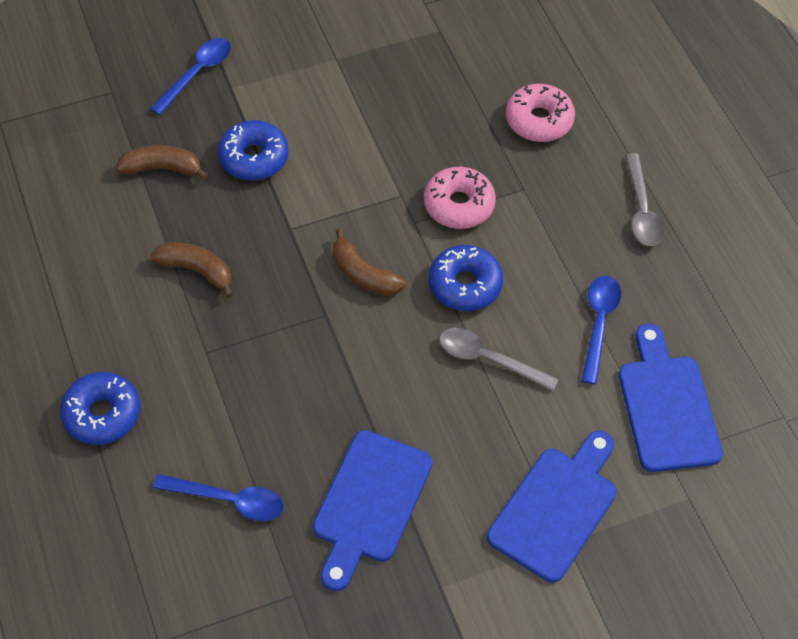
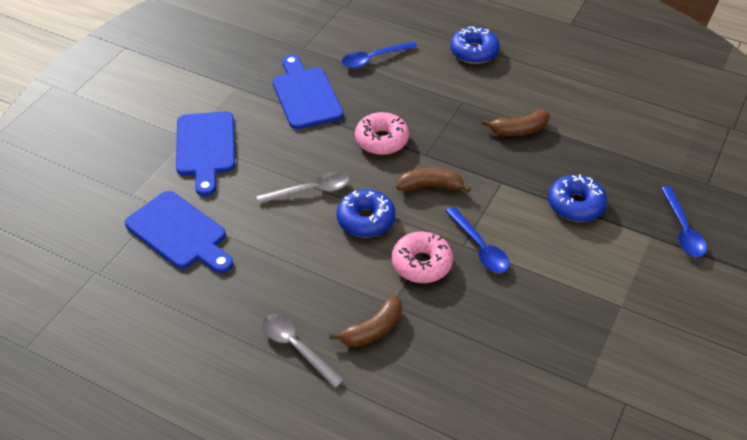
camera: 140 degrees right, 10 degrees down
brown banana [116,145,208,180] -> brown banana moved to [330,295,402,347]
pink donut [506,84,575,142] -> pink donut moved to [355,112,409,155]
blue spoon [582,276,621,384] -> blue spoon moved to [446,207,509,273]

